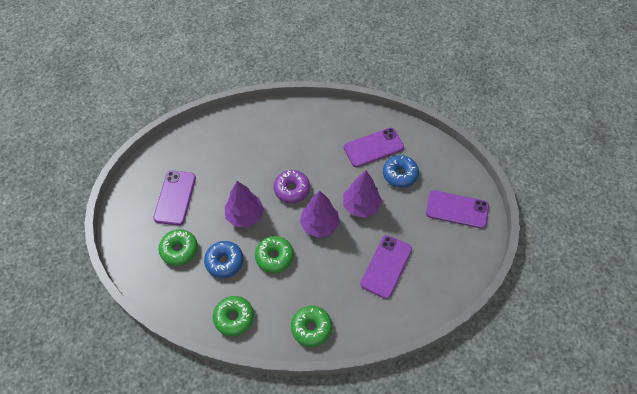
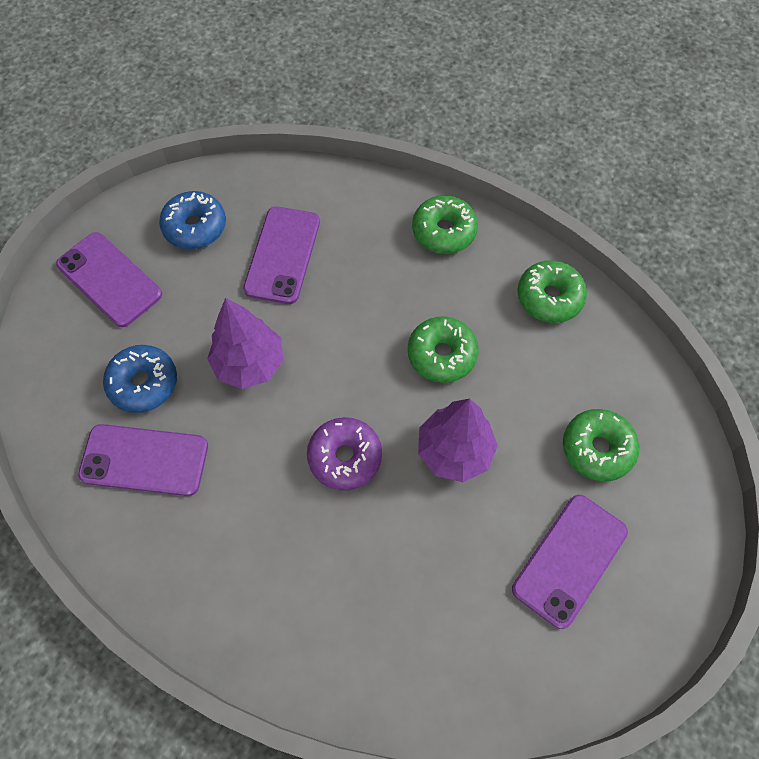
camera: 150 degrees left, 5 degrees up
blue donut [204,241,243,278] -> blue donut moved to [159,191,226,249]
purple tree [300,191,340,238] -> none
purple phone [360,235,412,299] -> purple phone turned 45 degrees counterclockwise [243,206,320,304]

